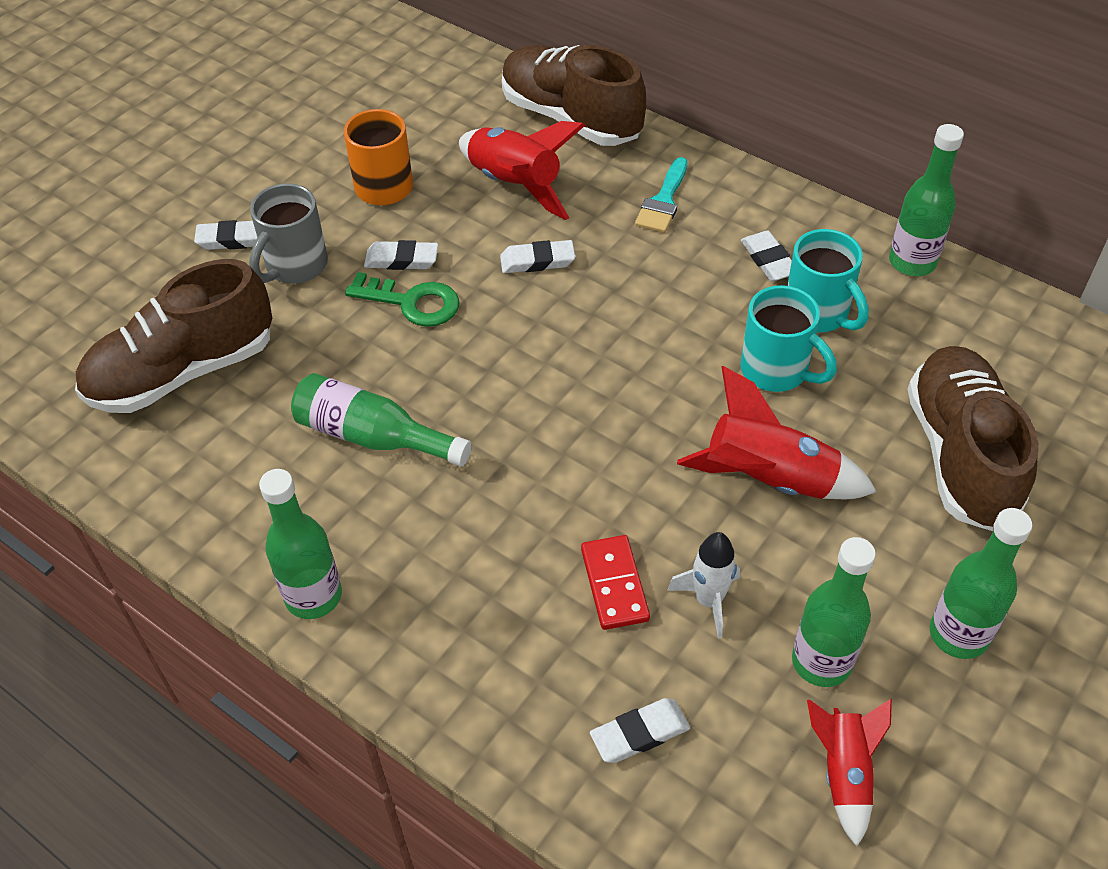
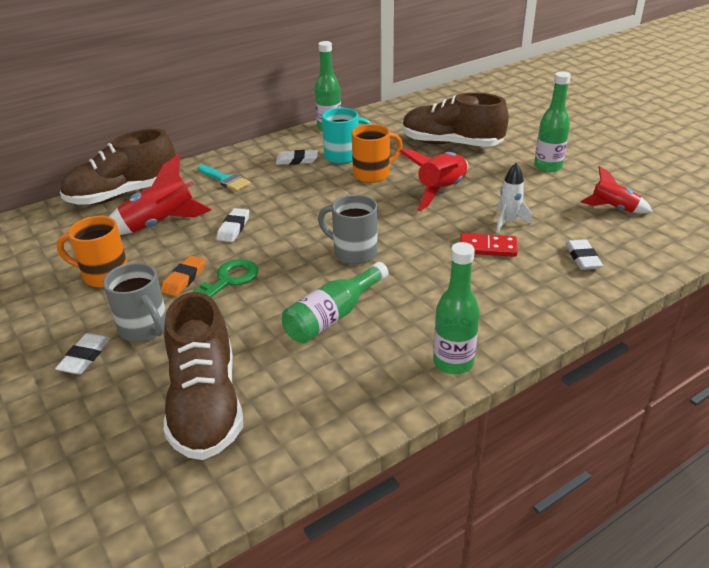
camera: 70 degrees left, 15 degrees down
white eraser [364,240,438,270] -> orange eraser [161,256,205,296]
turquoise mug [740,285,837,392] -> orange mug [352,124,403,183]
green bottle [792,537,876,687] -> none
none -> grey mug [318,195,378,264]

